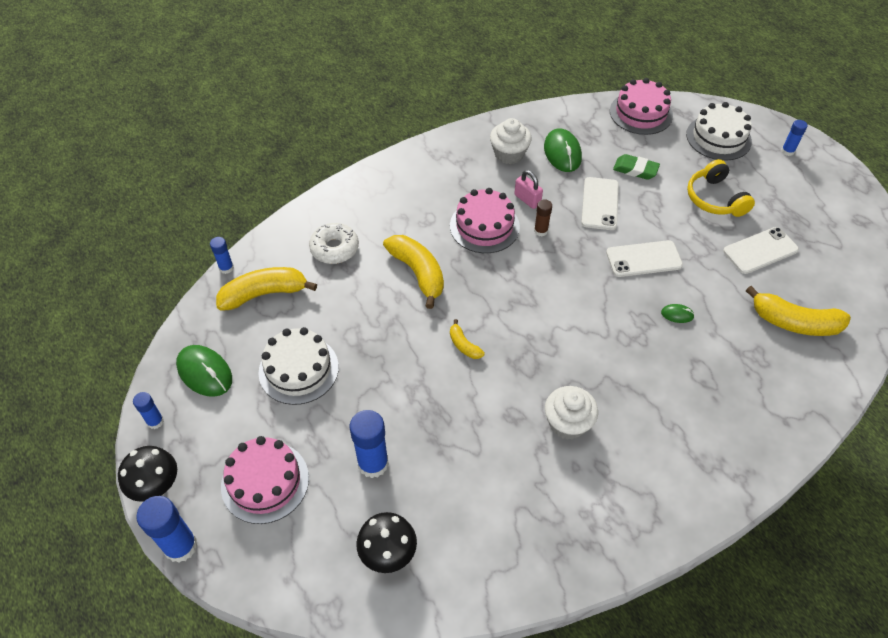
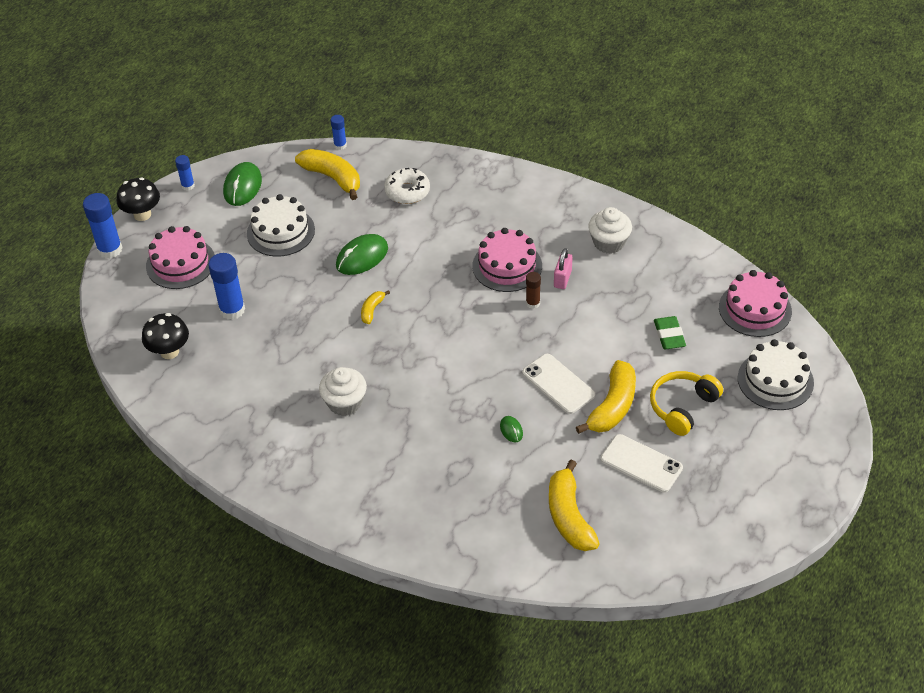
camera: 60 degrees right, 5 degrees down
yellow banana [383,235,444,309] -> yellow banana moved to [576,360,636,434]
green mouse [544,128,582,172] -> green mouse moved to [336,234,388,275]
white phone [581,177,619,230] -> none
blue glue stick [781,120,808,156] -> none

